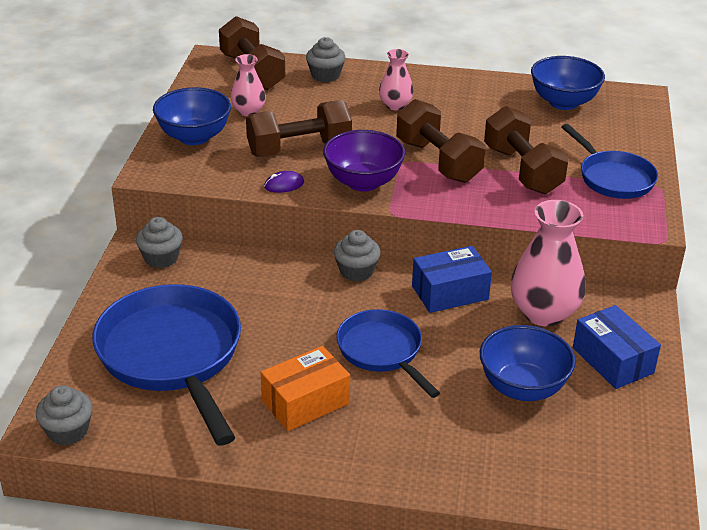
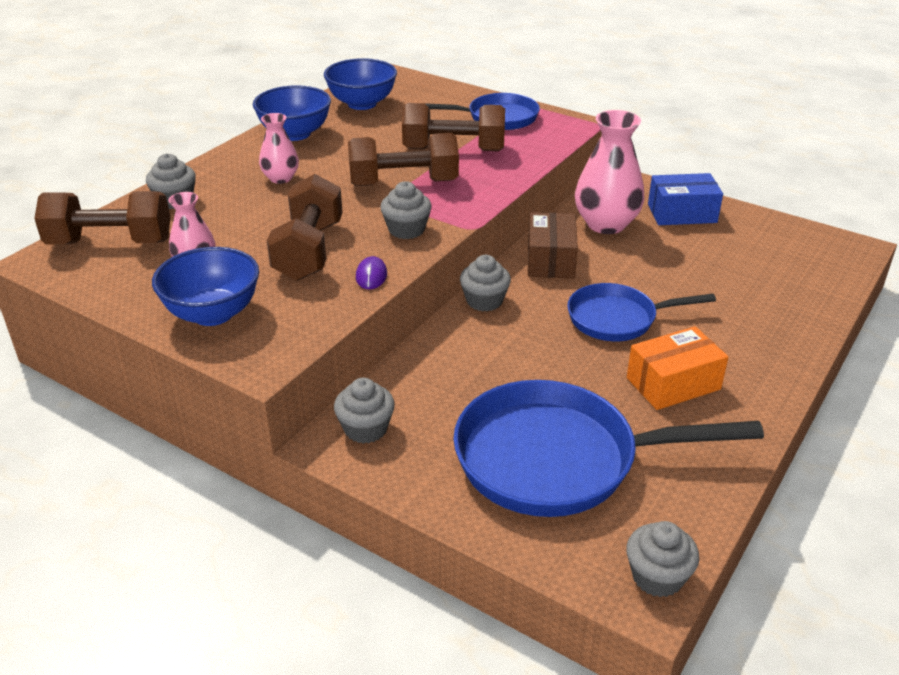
camera: 65 degrees left, 0 degrees up
orange box [261,346,350,431] -> orange box turned 75 degrees clockwise [627,326,728,410]
purple bowl [323,130,405,192] -> grey cupcake [380,181,431,239]
blue box [412,246,492,313] -> brown box [528,212,578,278]
blue bowl [480,325,576,401] -> blue bowl moved to [253,85,331,141]

